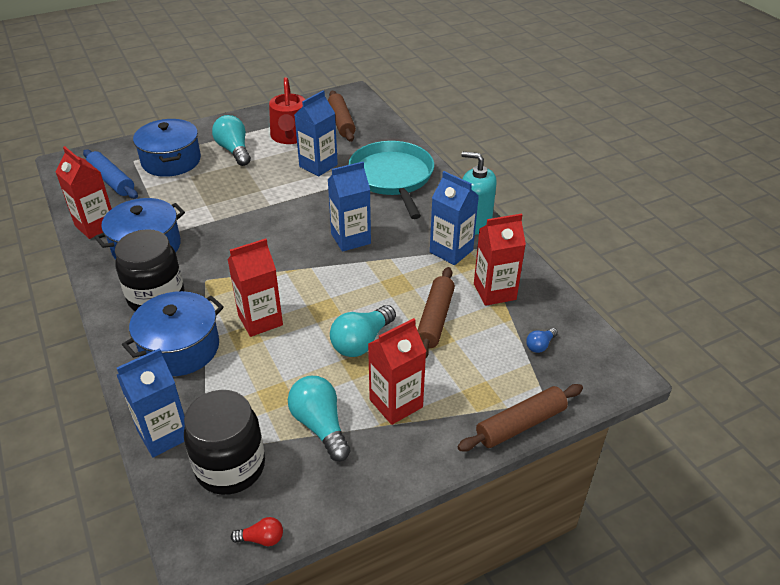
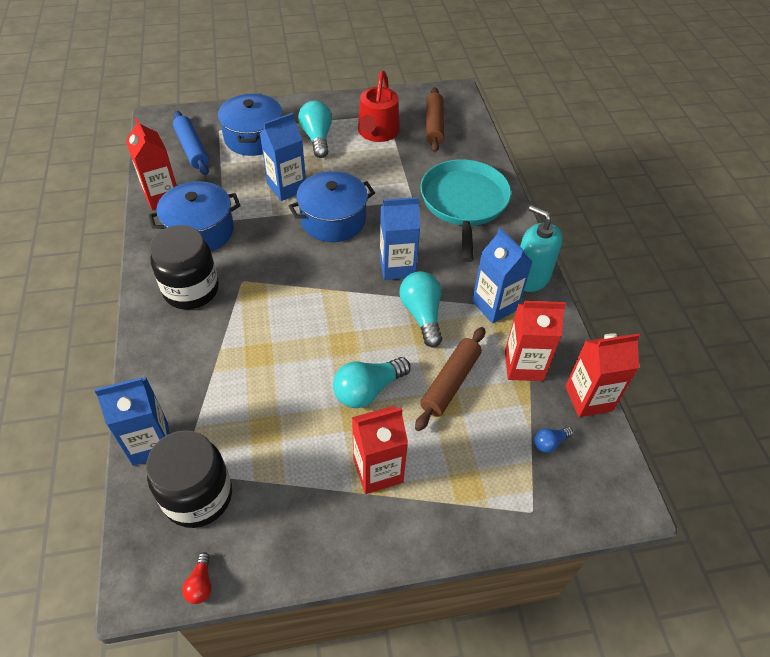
camera: 15 degrees right, 10 degrees up
blue pot [122,291,224,376] -> blue pot moved to [289,171,375,242]
red carton [227,239,283,337] -> red carton moved to [565,333,640,417]
red light bulb [231,517,283,546] -> red light bulb turned 75 degrees clockwise [182,552,211,604]
turquoise light bulb [288,376,351,461] -> turquoise light bulb moved to [399,271,442,347]
blue carton [295,90,338,176] -> blue carton moved to [260,113,306,201]
brown rolling pin [457,384,583,451] -> none

